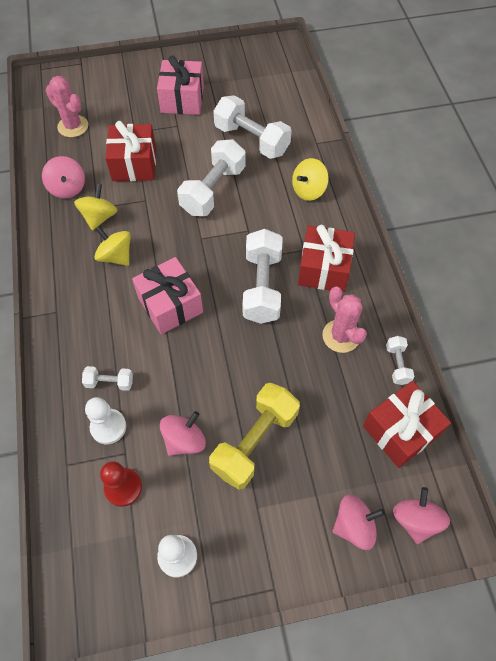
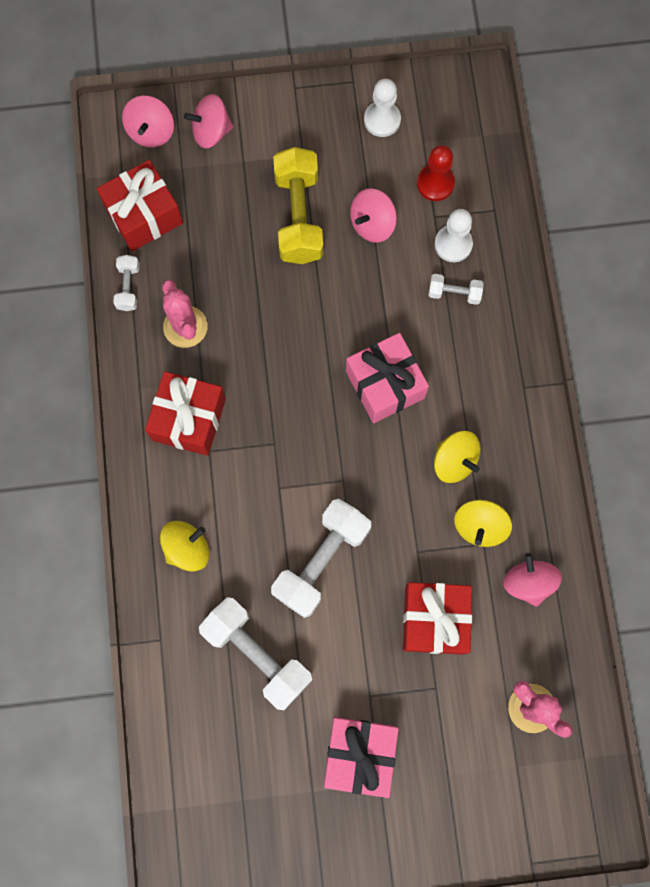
camera: 175 degrees left, 15 degrees up
yellow dumbbell [209,383,300,490] -> yellow dumbbell turned 45 degrees counterclockwise [273,147,323,264]
white dumbbell [243,229,283,324] -> none

